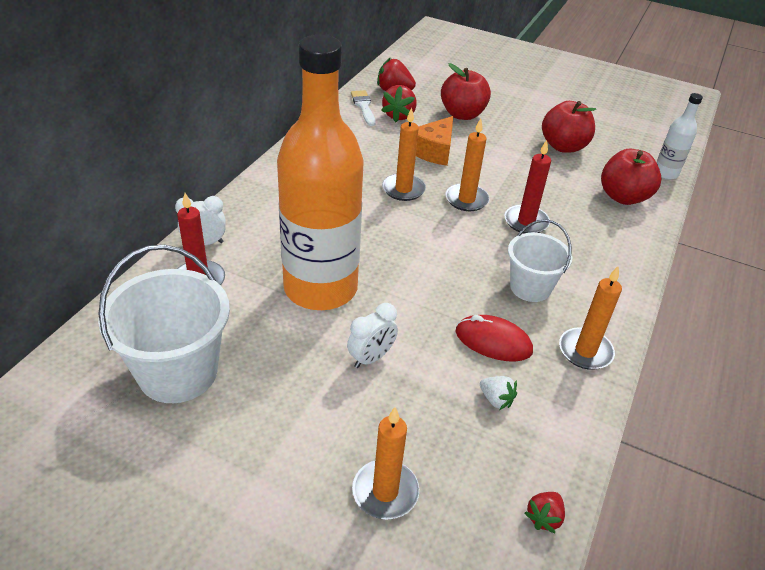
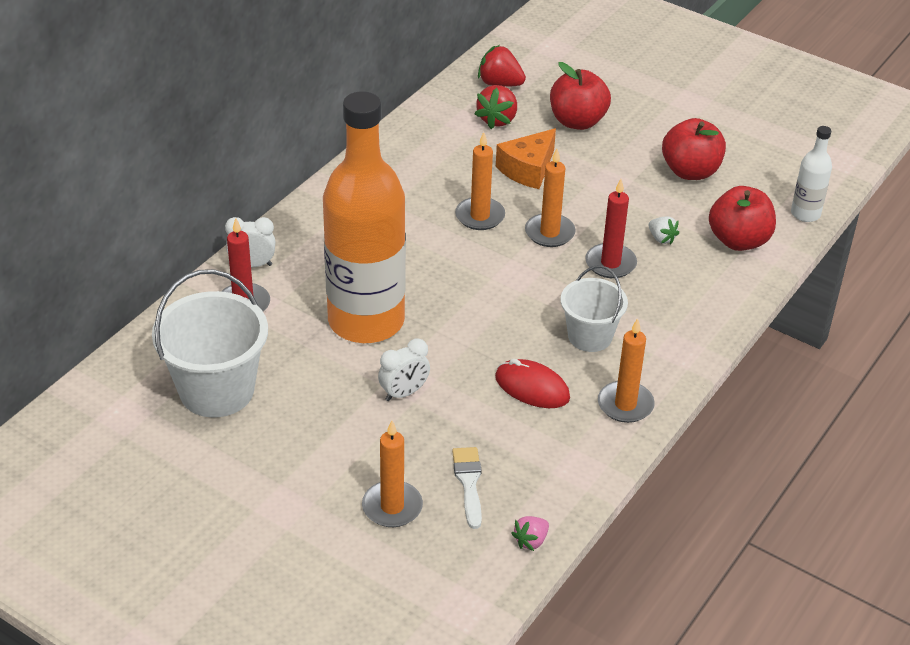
camera: 10 degrees right, 0 degrees up
white brush [351,90,376,126] -> white brush moved to [452,447,482,529]
white strawberry [480,376,517,410] -> white strawberry moved to [649,216,679,244]
red strawberry [525,492,565,533] -> pink strawberry [511,516,549,551]

